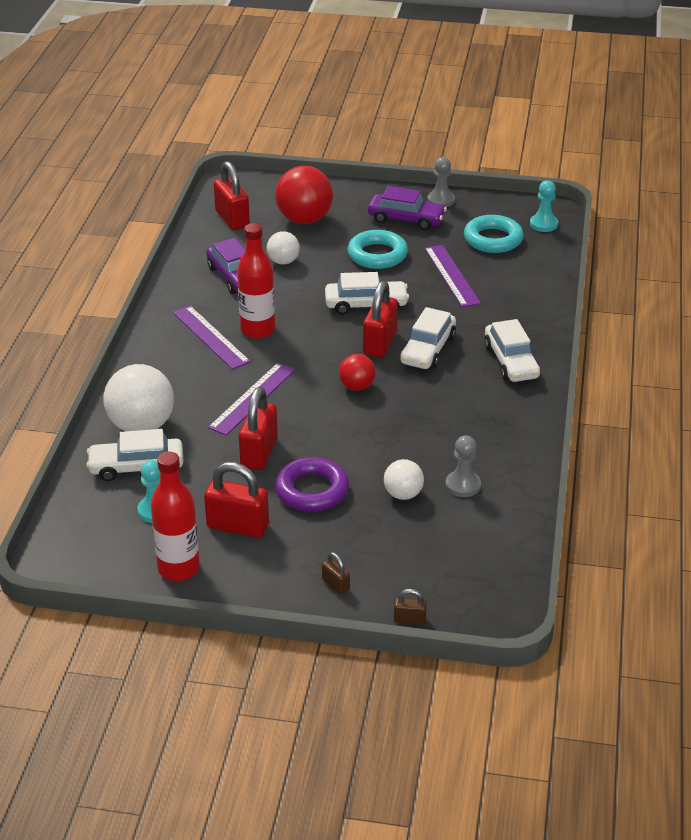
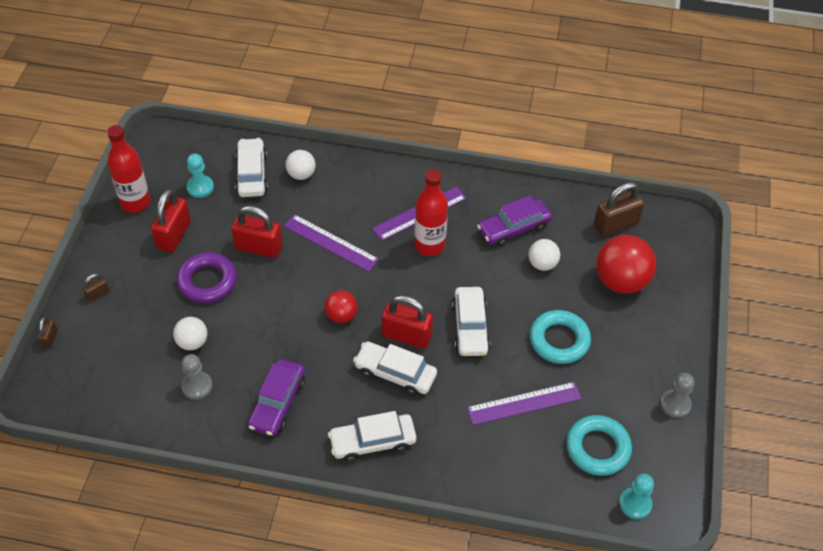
camera: 90 degrees right, 15 degrees up
white ball [104,364,174,431] -> white ball [286,150,316,180], size x0.55
red padlock [214,161,250,230] -> brown padlock [594,182,645,237]
purple car [368,186,447,230] -> purple car moved to [248,359,305,436]

